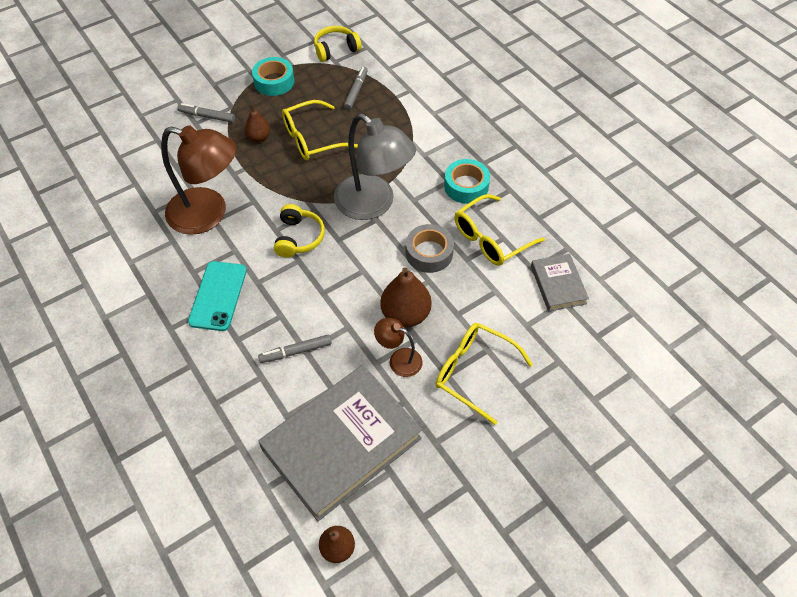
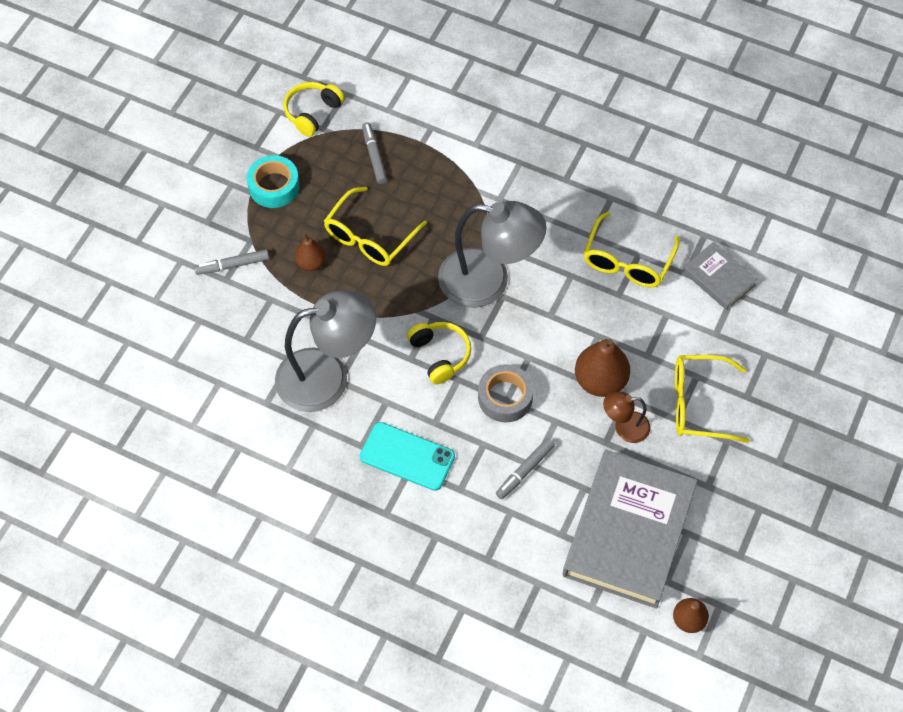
camera: 30 degrees left, 5 degrees up
brown lamp [161,125,237,235] -> grey lamp [275,290,376,412]
turquoise phone [188,261,247,331] -> turquoise phone turned 45 degrees counterclockwise [359,422,455,491]
grey tape [406,224,454,273] -> grey tape moved to [478,364,534,422]
turquoise tape [444,159,490,204] -> none

